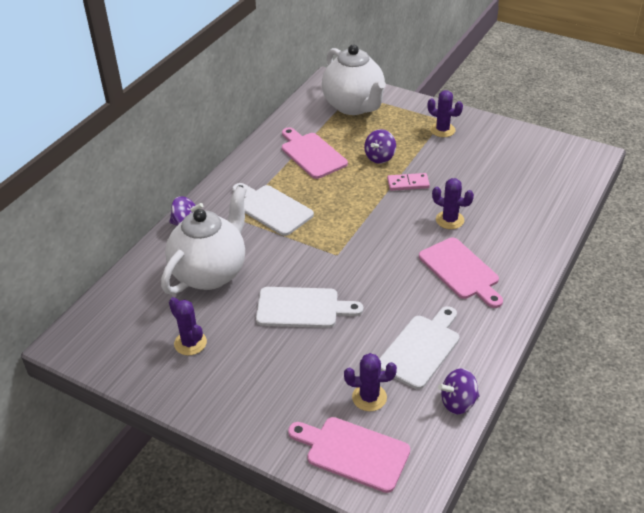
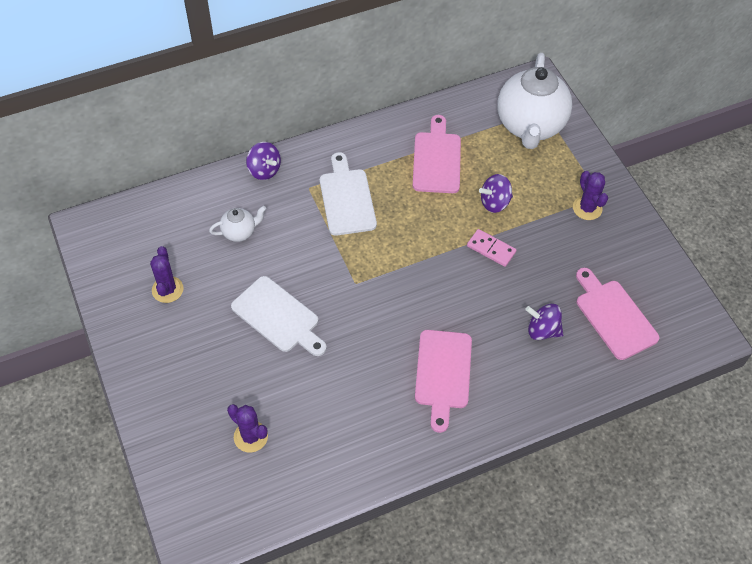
camera: 35 degrees right, 15 degrees up
white teapot [161,186,247,295] -> white teapot [209,206,266,242], size x0.44
pink cutting board [288,417,410,493] -> pink cutting board moved to [576,268,659,360]
white cutting board [379,306,459,389] -> none
purple cactus [432,178,474,229] -> none
purple spinning top [438,368,480,414] -> purple spinning top moved to [525,304,563,340]

